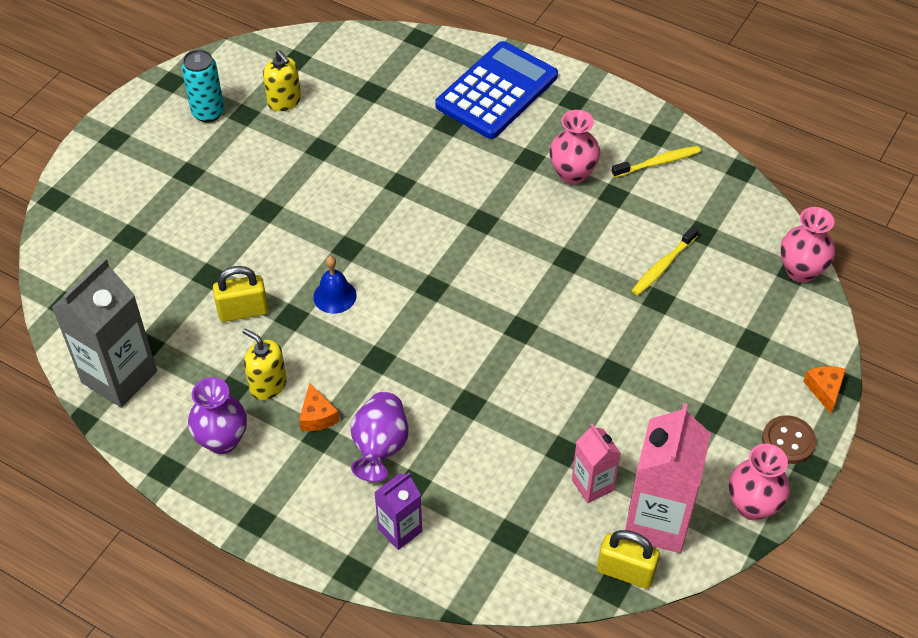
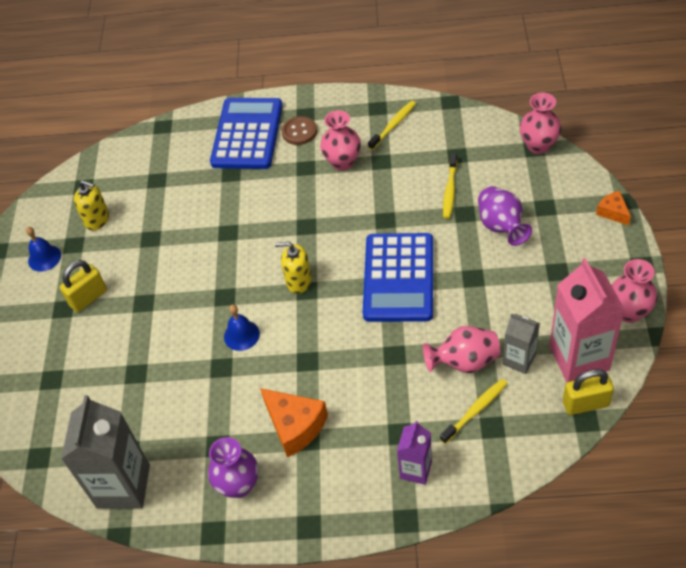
camera: 25 degrees left, 0 degrees up
turquoise can [182,49,224,122] -> blue bell [26,227,61,272]
yellow padlock [213,266,268,322] -> yellow padlock moved to [60,260,107,312]
yellow soap dispenser [243,328,287,400] -> yellow soap dispenser moved to [275,242,312,294]
orange cheese [299,383,339,431] -> orange cheese [260,388,328,458], size x1.78
purple vase [351,392,408,482] -> purple vase moved to [478,186,532,246]
pink carton [572,424,621,503] -> grey carton [503,313,540,374]
brown button [762,415,816,464] -> brown button moved to [281,116,317,145]
none -> blue calculator [363,233,433,322]
none -> pink vase [423,326,500,373]
none -> yellow toothbrush [440,379,508,444]

